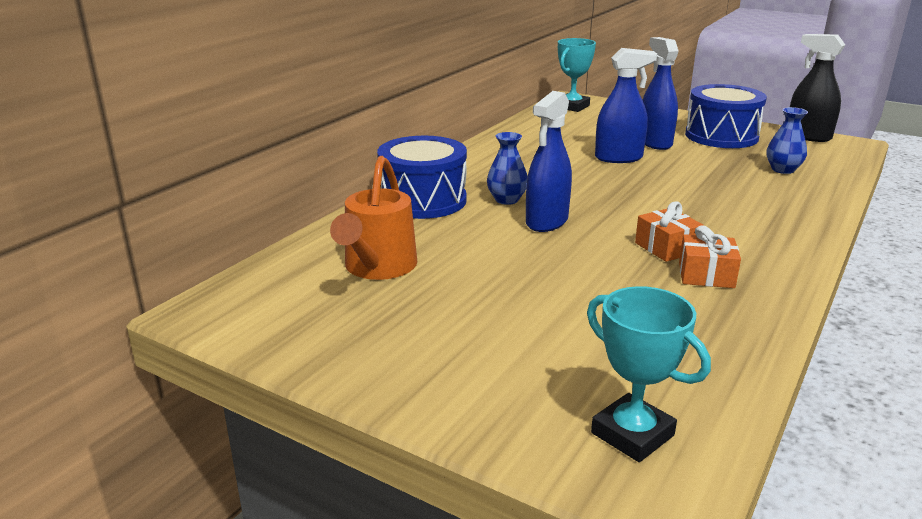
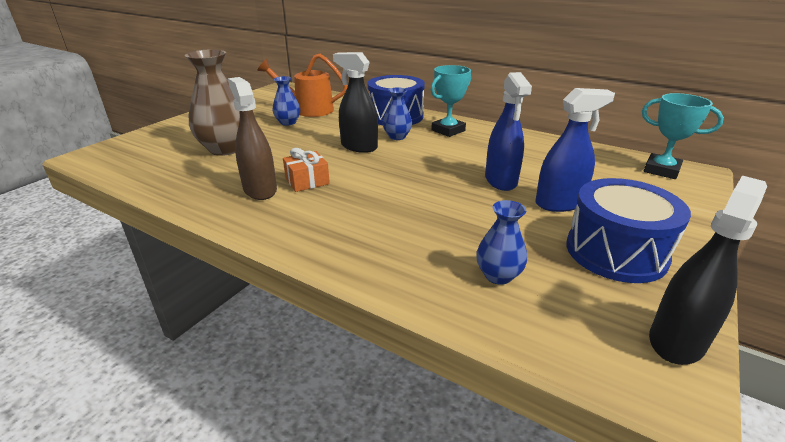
camera: 90 degrees right, 5 degrees up
blue spray bottle [526,91,572,232] -> black spray bottle [333,52,378,153]
turquoise trophy [587,286,711,462] -> turquoise trophy moved to [431,65,471,137]
orange gift [679,225,741,288] -> brown spray bottle [228,77,277,200]
none -> brown vase [185,49,240,156]
none -> blue vase [272,76,300,126]

